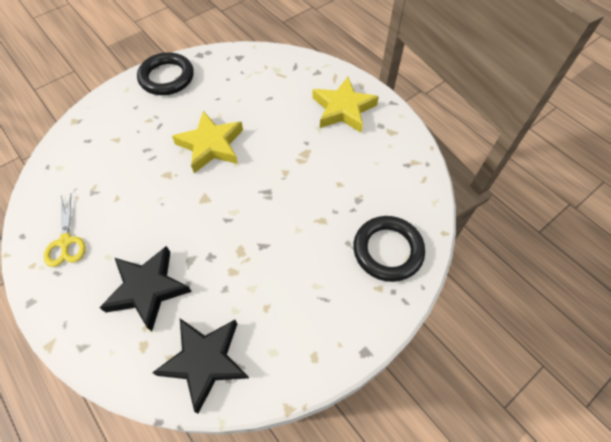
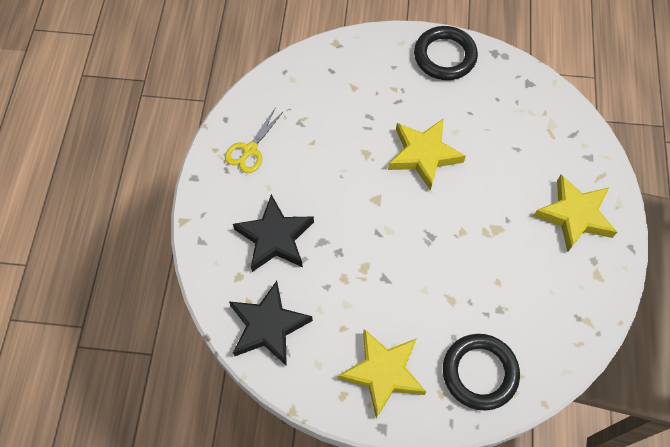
camera: 45 degrees right, 5 degrees up
none -> yellow star [338,329,426,418]

